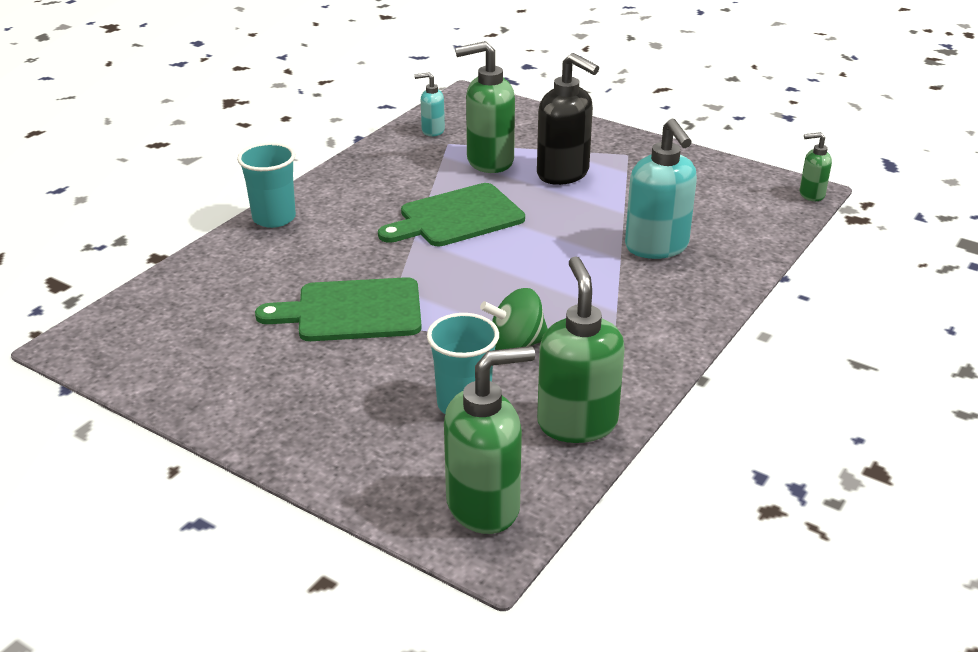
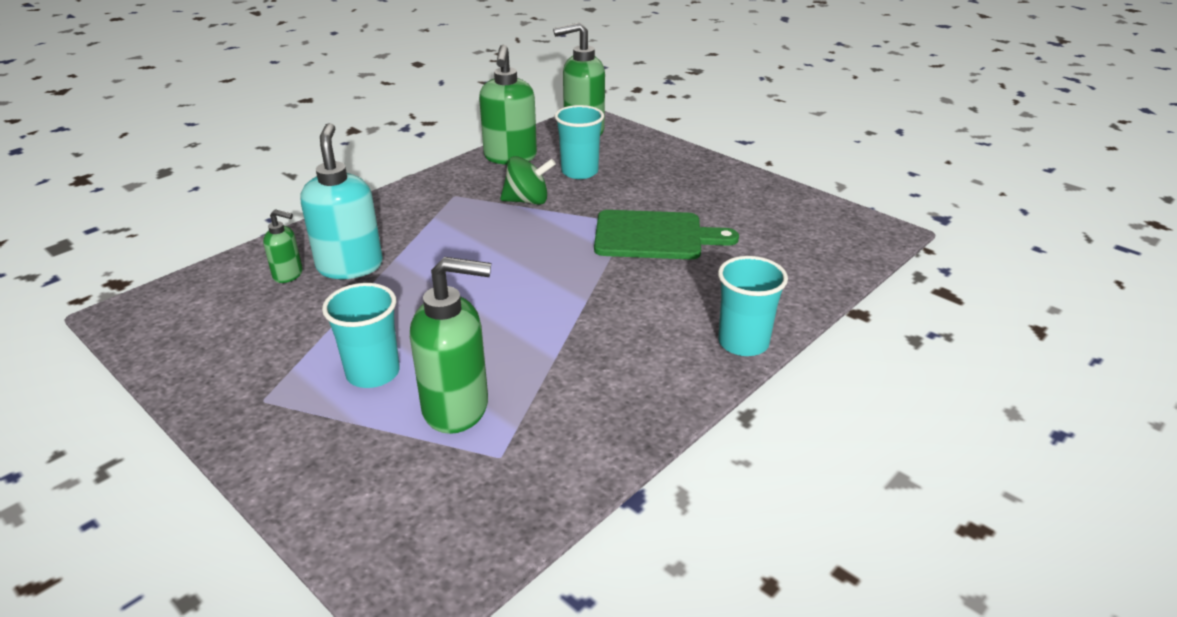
camera: 170 degrees left, 0 degrees up
green cutting board [378,183,525,246] -> none
turquoise soap dispenser [414,73,445,136] -> none
black soap dispenser [537,53,599,185] -> turquoise cup [322,283,400,388]
green soap dispenser [800,132,832,201] -> green soap dispenser moved to [263,209,303,283]

